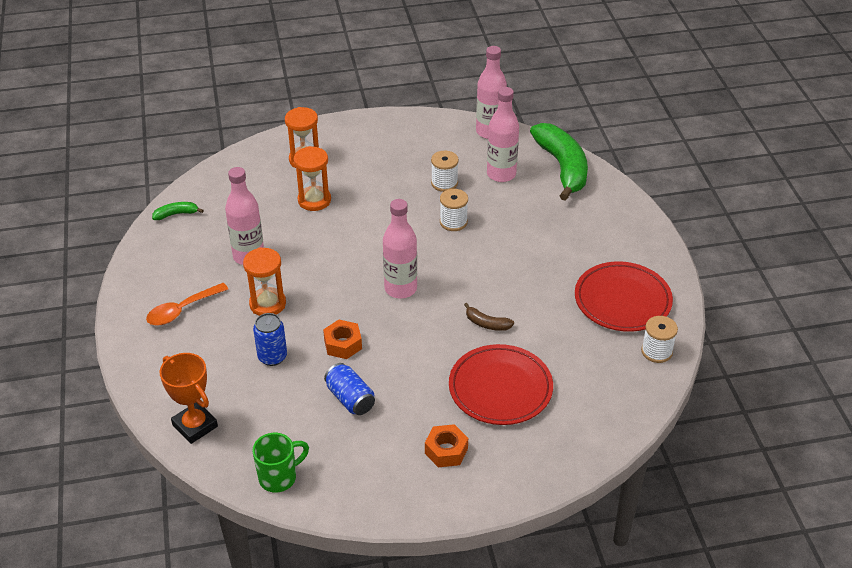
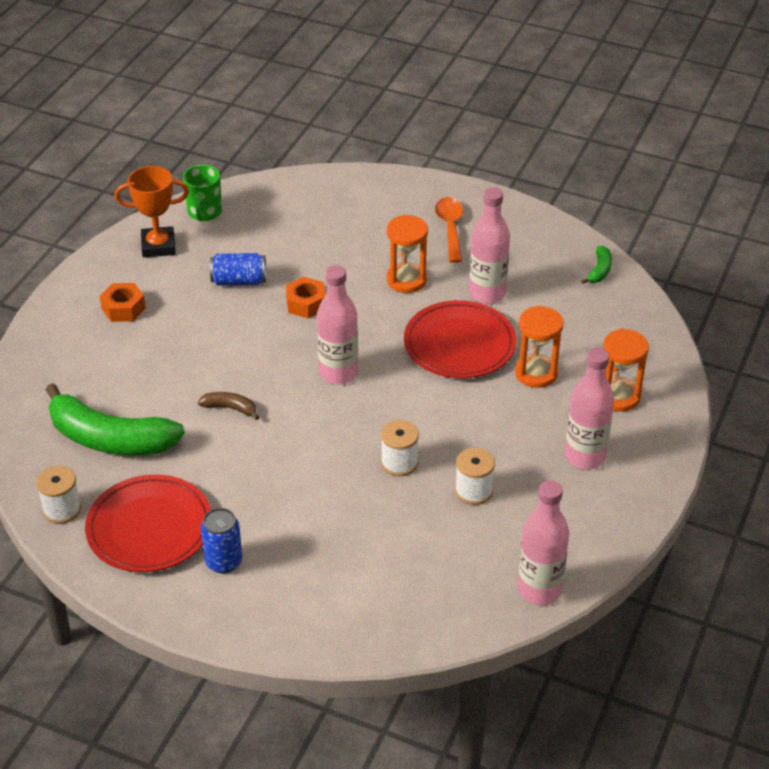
camera: 125 degrees right, 0 degrees up
orange trophy [160,353,218,444] -> orange trophy moved to [115,166,189,257]
blue can [253,313,287,366] -> blue can moved to [201,508,242,574]
red plate [449,344,553,425] -> red plate moved to [404,300,516,378]
brown banana [464,303,514,331] -> brown banana turned 45 degrees clockwise [198,392,259,420]
pink bottle [487,87,519,182] -> pink bottle moved to [565,348,614,469]
green banana [530,123,588,201] -> green banana moved to [46,383,185,455]

